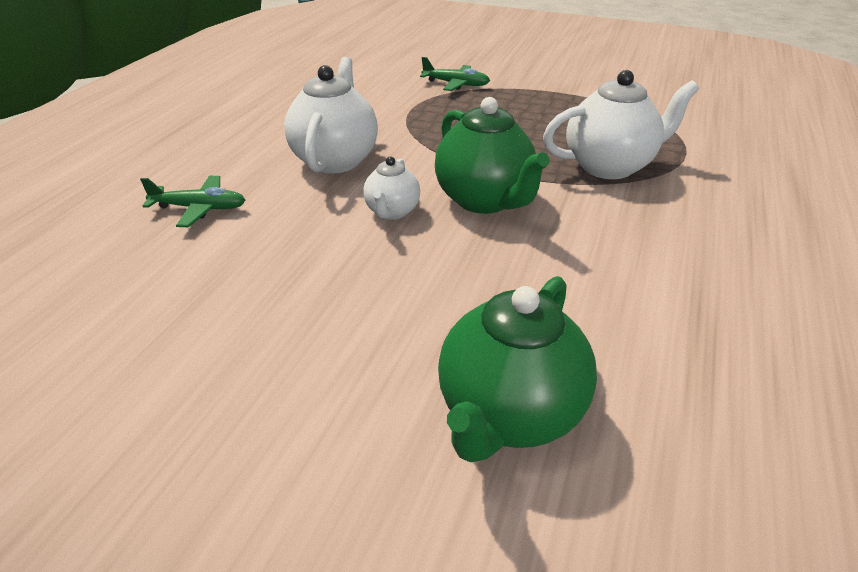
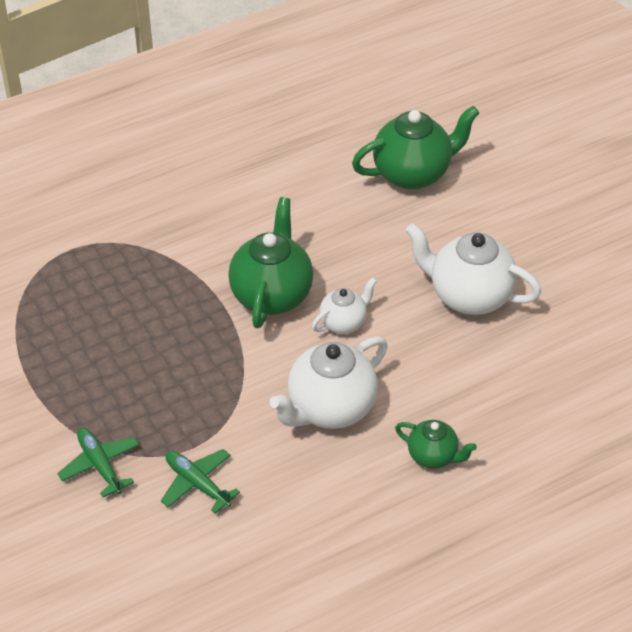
camera: 140 degrees left, 10 degrees up
green plane [140,176,245,227] -> green plane moved to [161,449,240,514]
white teapot [543,70,699,179] -> white teapot moved to [406,223,541,315]
none -> green teapot [395,420,477,469]

